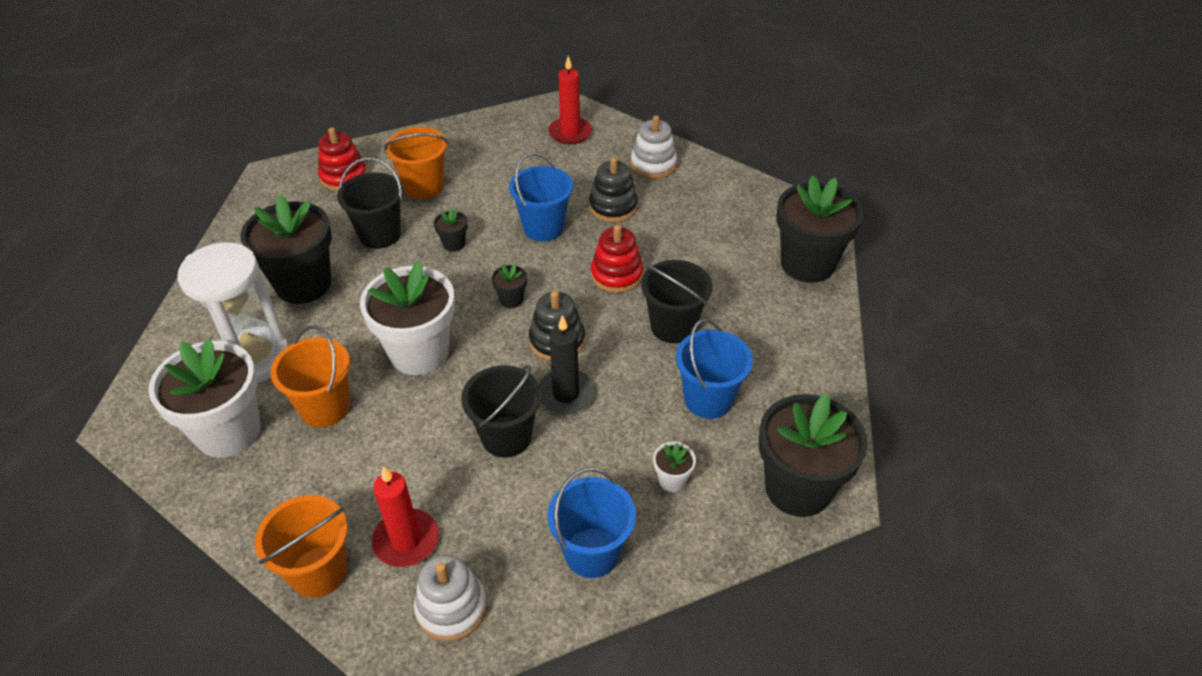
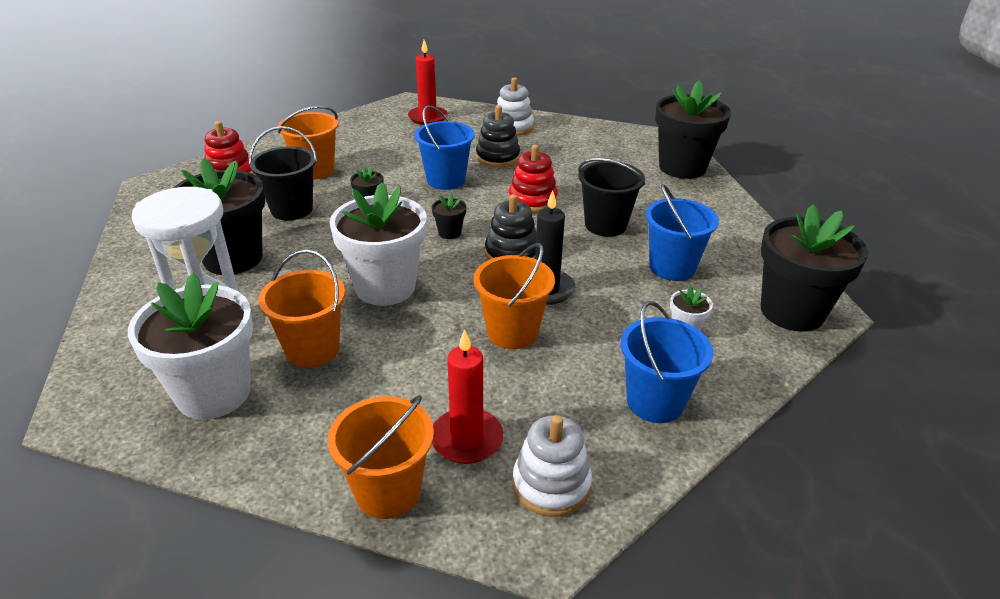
camera: 20 degrees left, 10 degrees down
black bucket [461,365,541,458] -> orange bucket [474,243,555,349]

